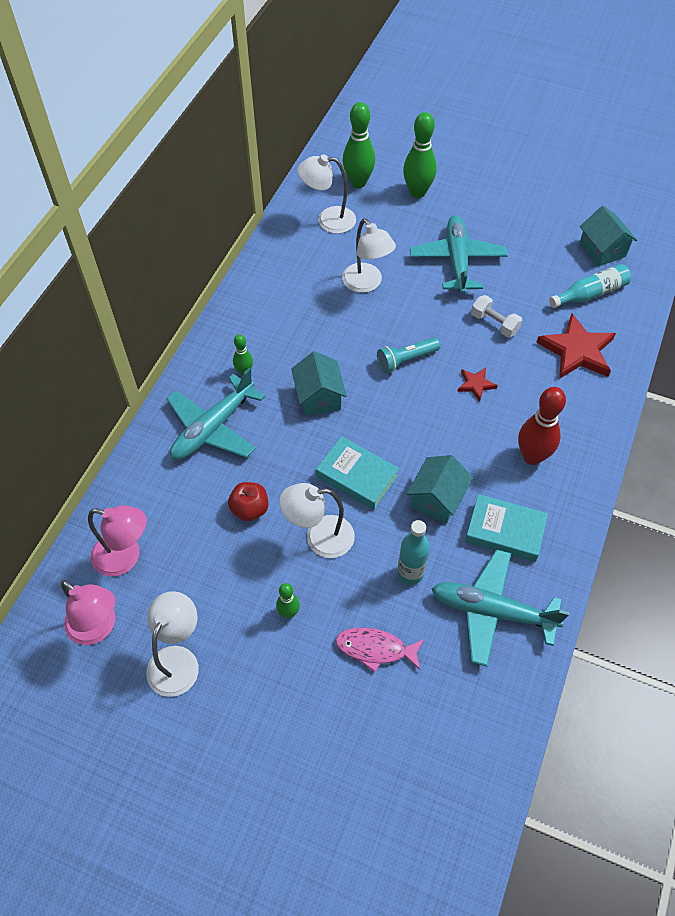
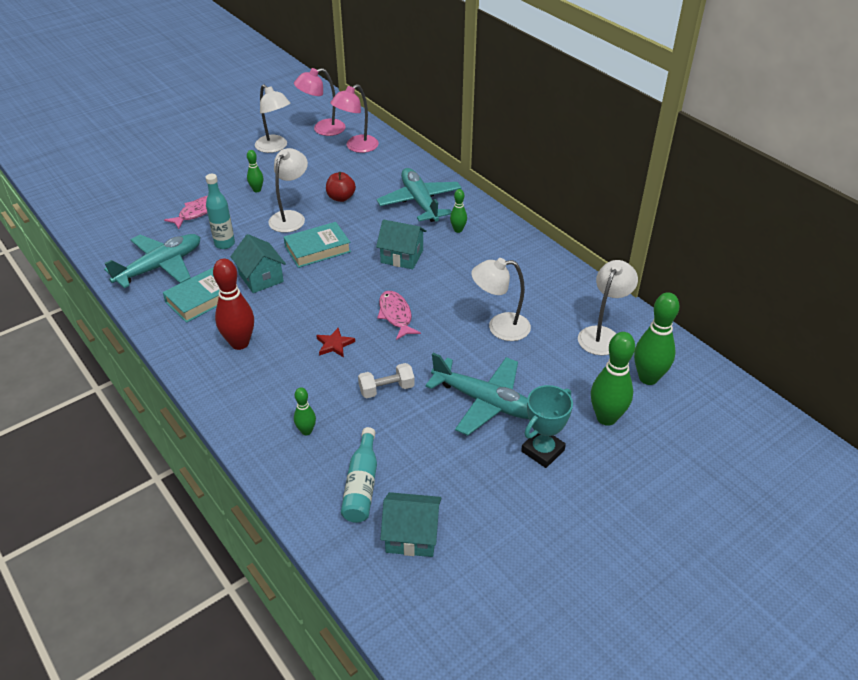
camera: 120 degrees right, 15 degrees down
turquoise flashlight [377,337,440,373] -> pink fish [377,291,421,340]
red star [536,314,616,379] -> green bowling pin [294,388,316,435]
none -> turquoise trophy [521,385,573,468]

